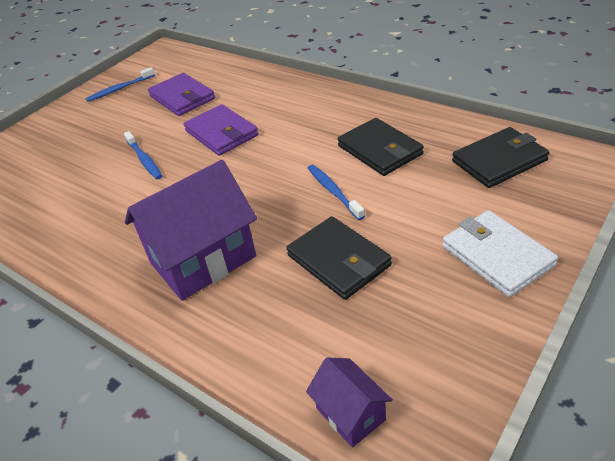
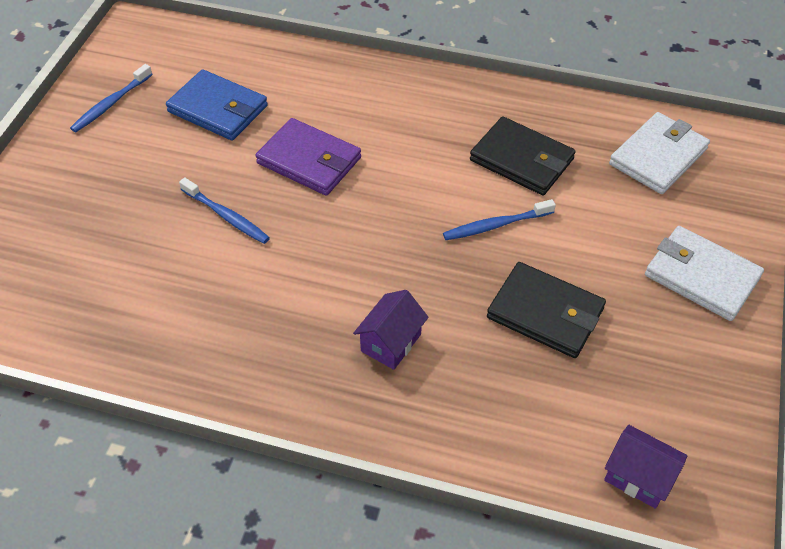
camera: 25 degrees left, 10 degrees up
purple house [125,160,257,301] -> purple house [353,290,428,370], size x0.49
purple wallet [148,73,215,116] -> blue wallet [166,69,268,140]
blue toothbrush [308,165,365,220] -> blue toothbrush turned 60 degrees counterclockwise [443,199,556,240]
black wallet [452,127,550,188] -> white wallet [609,112,710,194]

